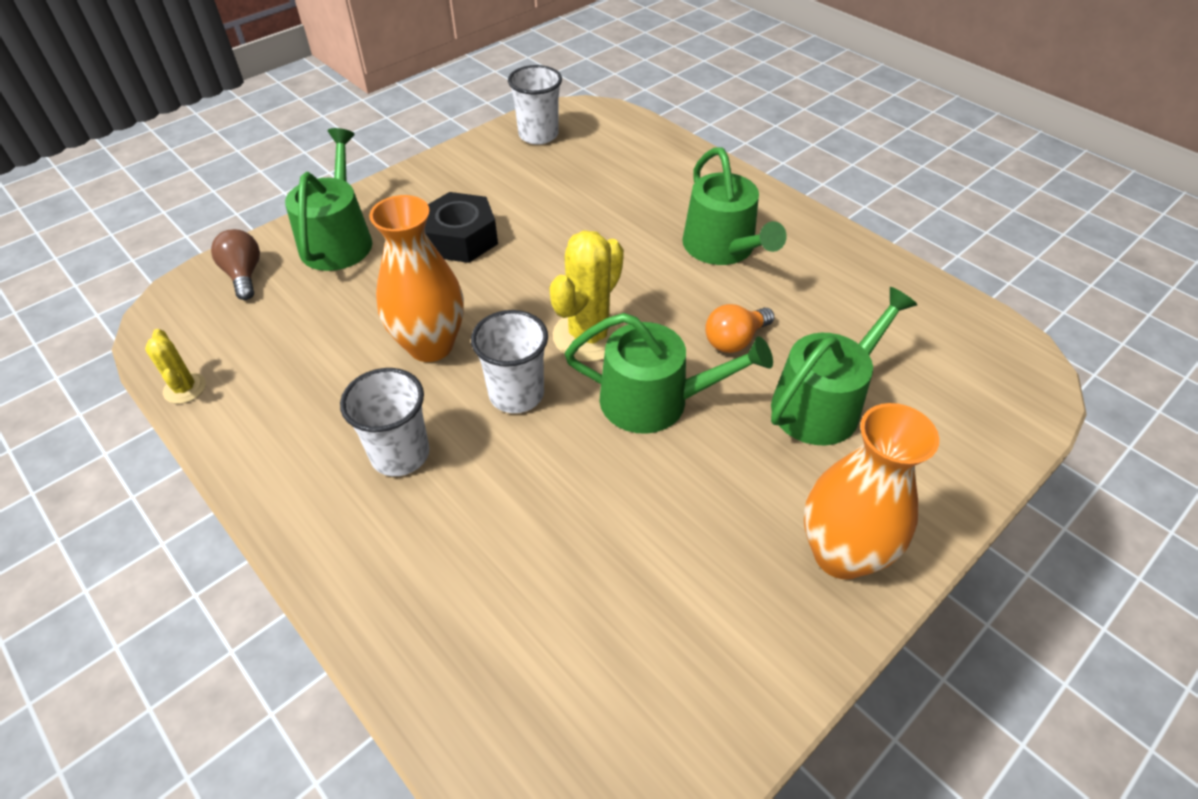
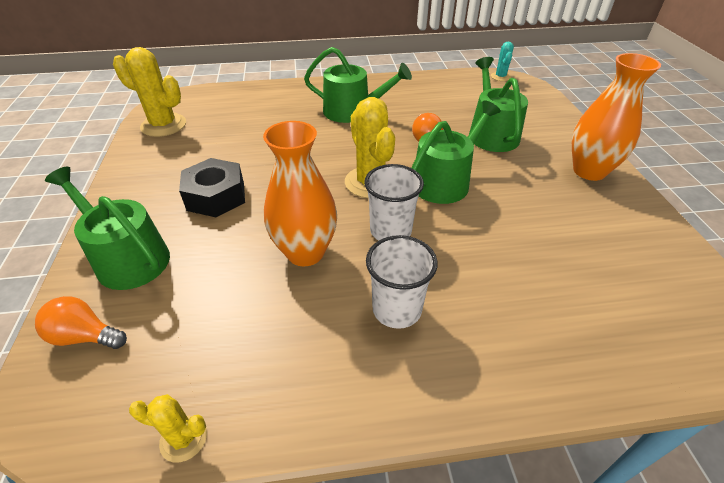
camera: 55 degrees left, 5 degrees down
brown light bulb [211,229,260,300] -> orange light bulb [35,296,127,349]
white cup [508,65,562,145] -> yellow cactus [113,47,186,137]
none -> turquoise cactus [491,42,514,81]

